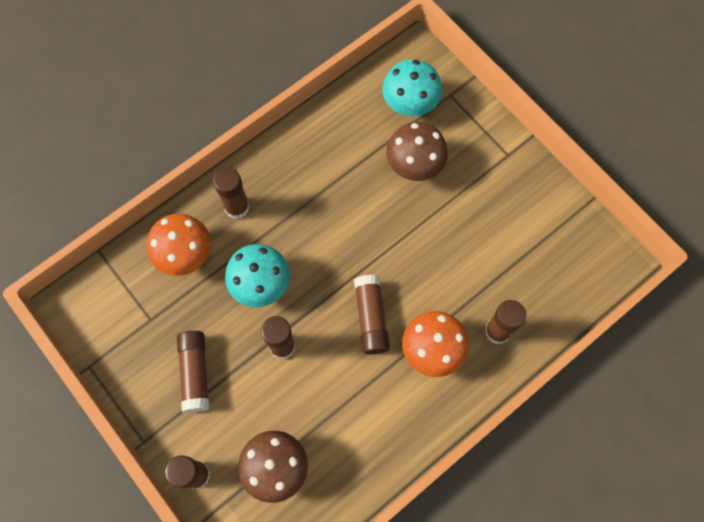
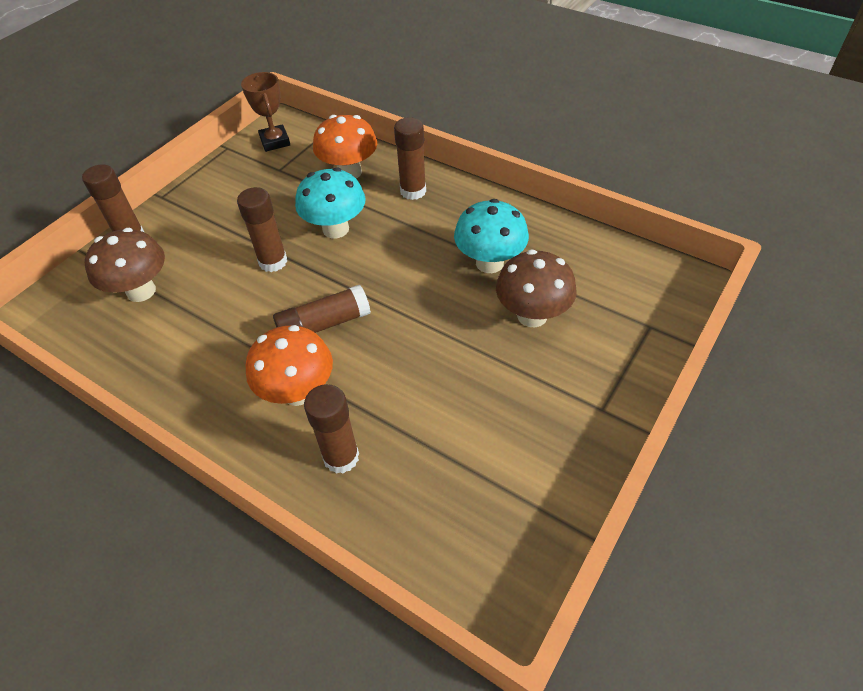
camera: 75 degrees right, 20 degrees down
brown glue stick [177,331,210,413] -> none
turquoise mushroom [382,59,442,116] -> turquoise mushroom moved to [454,199,529,273]
none -> brown trophy [241,72,290,152]

